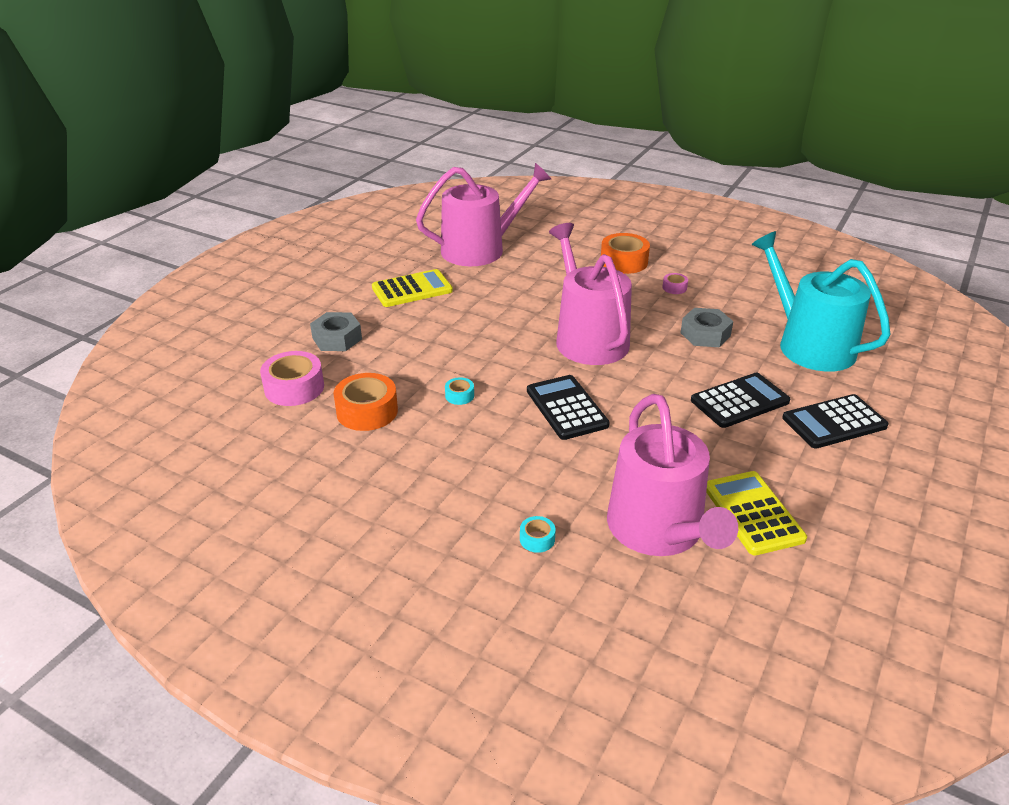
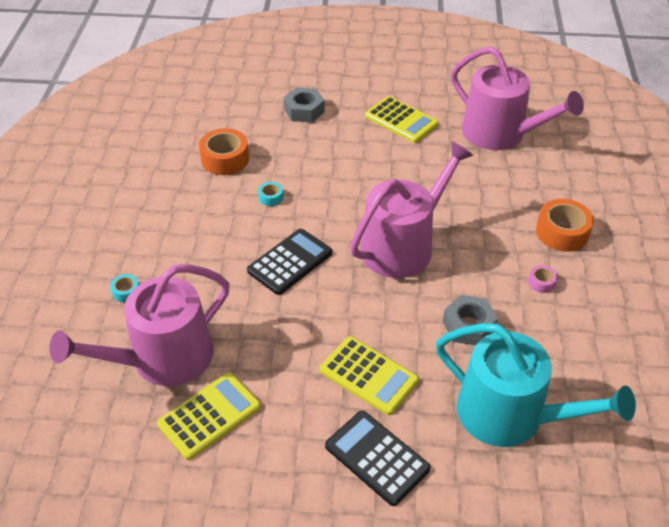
camera: 65 degrees right, 10 degrees up
pink tape [260,351,324,406] -> none
black calculator [691,373,790,428] -> yellow calculator [320,336,419,415]
turquoise watering can [752,231,891,372] -> turquoise watering can turned 90 degrees clockwise [436,323,636,447]

